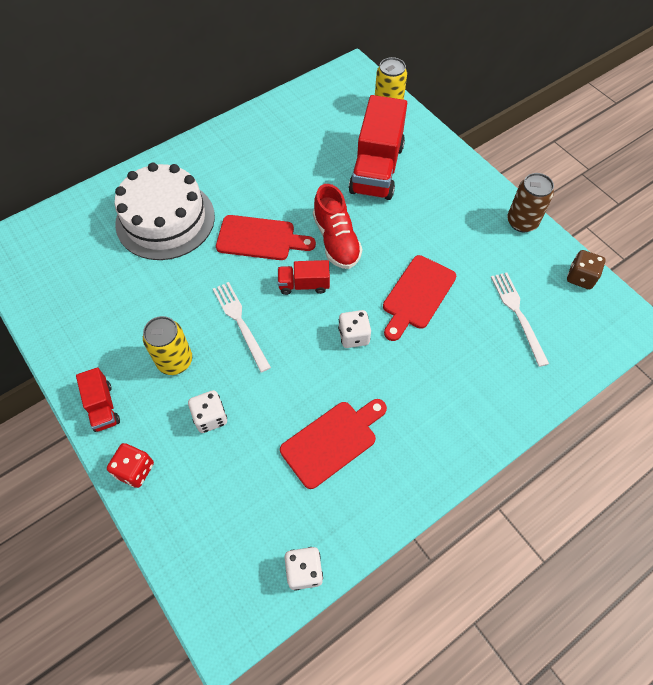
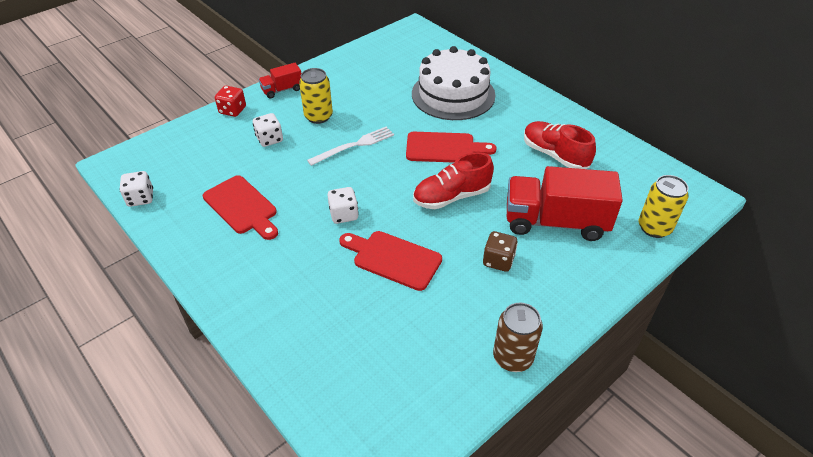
camera: 85 degrees right, 15 degrees down
red cutting board [216,215,316,260] -> red cutting board turned 90 degrees counterclockwise [406,132,497,163]
red truck [278,260,330,295] -> none
white fork [491,273,549,367] -> none
brown dice [567,250,606,289] -> brown dice moved to [483,231,518,272]
none -> red shoe [524,121,596,169]

